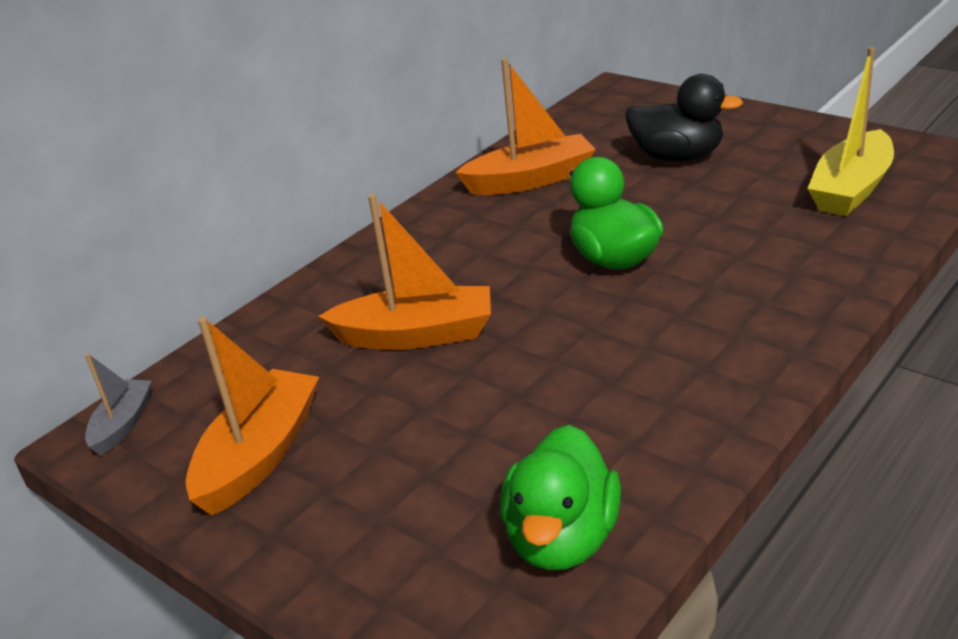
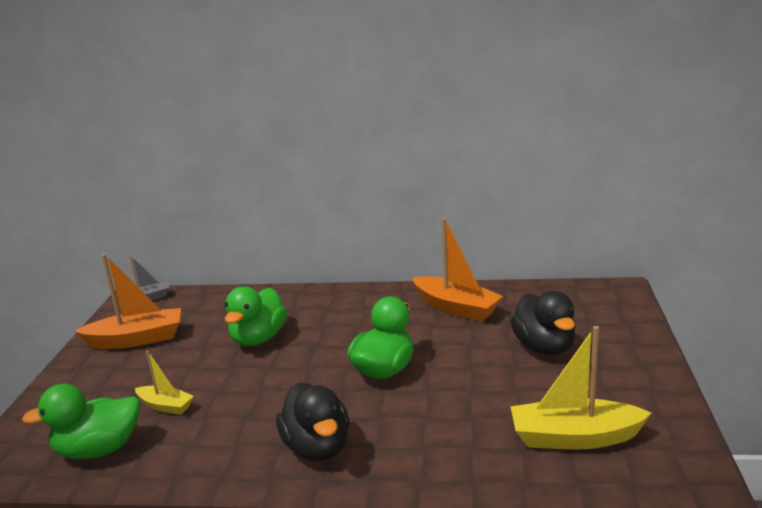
camera: 55 degrees right, 10 degrees down
orange boat [318,194,491,350] -> green duck [225,286,287,346]
none -> yellow boat [135,351,194,415]
none -> black duck [276,382,350,461]

